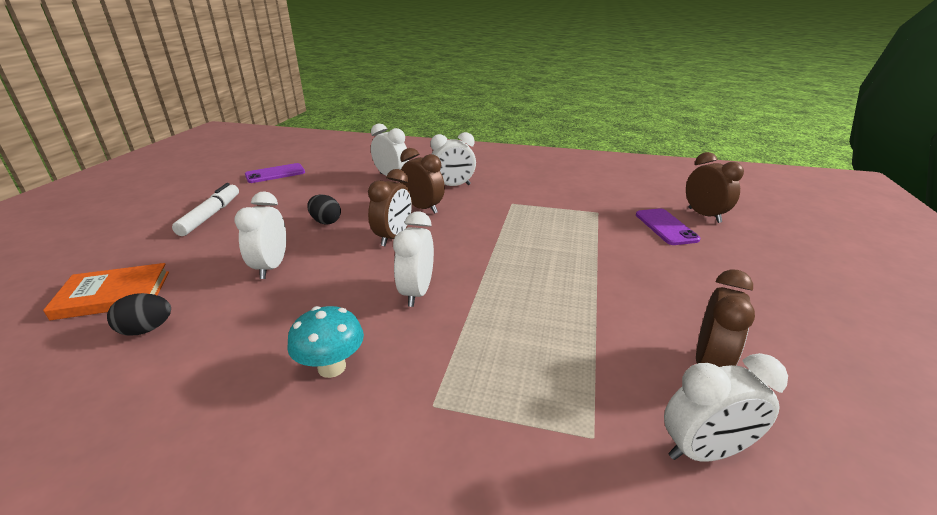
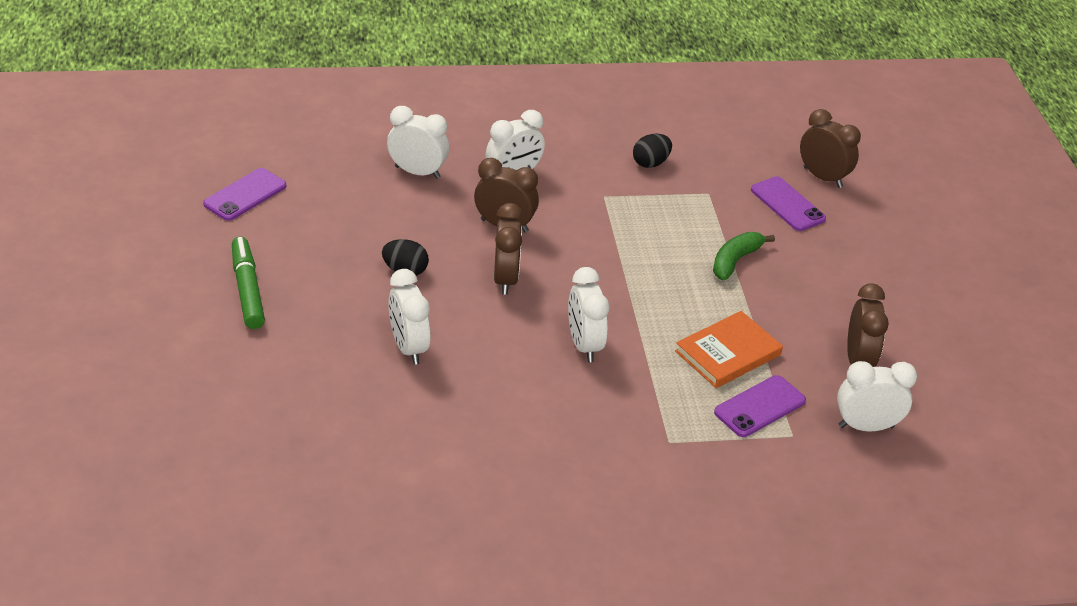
camera: 25 degrees left, 10 degrees up
orange book [43,263,169,320] -> orange book moved to [675,311,783,388]
black egg [107,293,171,335] -> black egg moved to [633,134,672,168]
white marker [172,183,239,236] -> green marker [232,237,265,329]
turquoise mushroom [287,306,364,378] -> none
white clock [664,353,788,462] -> white clock turned 150 degrees counterclockwise [837,361,917,432]
none -> green banana [713,232,775,280]
none -> purple phone [714,375,806,437]

